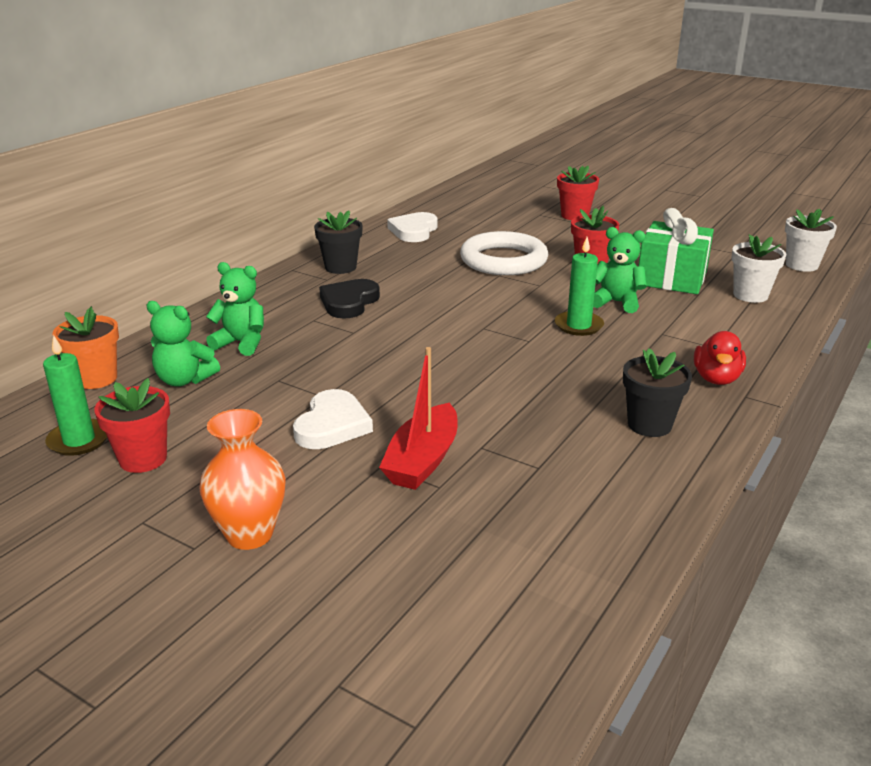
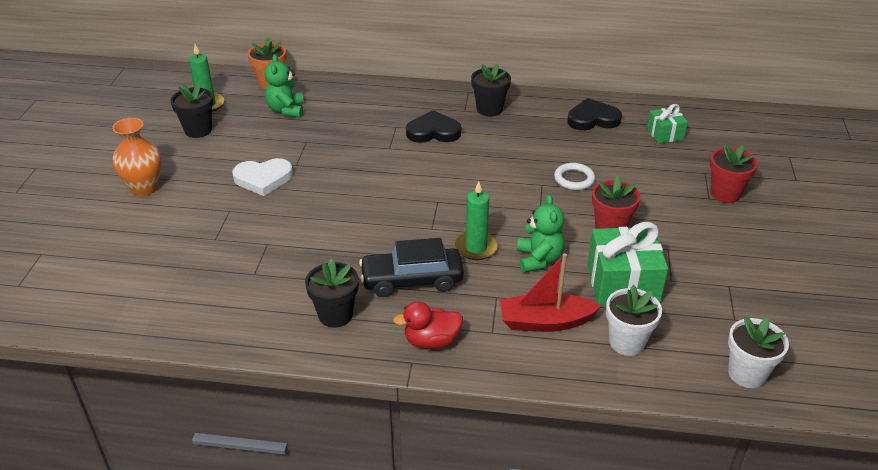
camera: 65 degrees right, 10 degrees up
red flower pot [94,378,170,473] -> black flower pot [171,83,213,138]
green teddy bear [206,262,264,356] -> none
red boat [379,347,458,490] -> red boat moved to [500,253,601,332]
white heart [387,212,438,242] -> black heart [567,98,622,130]
white ring [460,231,548,275] -> white ring [554,163,595,190], size x0.50
none -> black car [359,238,464,297]
none -> green gift [647,104,688,144]

